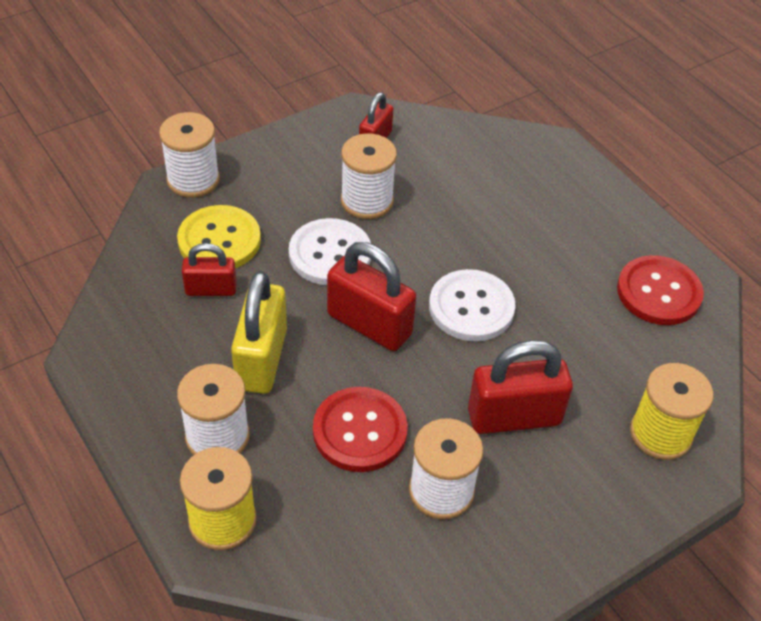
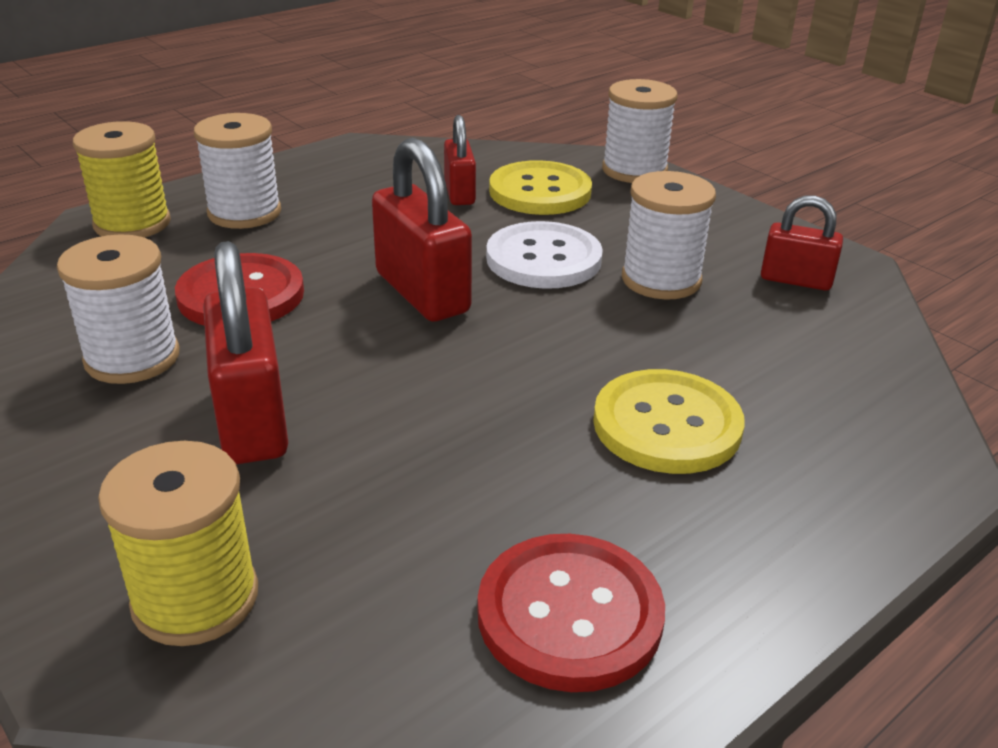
camera: 85 degrees right, 15 degrees down
yellow padlock [231,271,287,394] -> none
red padlock [327,242,416,351] -> red padlock turned 60 degrees counterclockwise [372,138,472,322]
white button [429,269,515,342] -> none
none -> yellow button [593,369,745,474]

